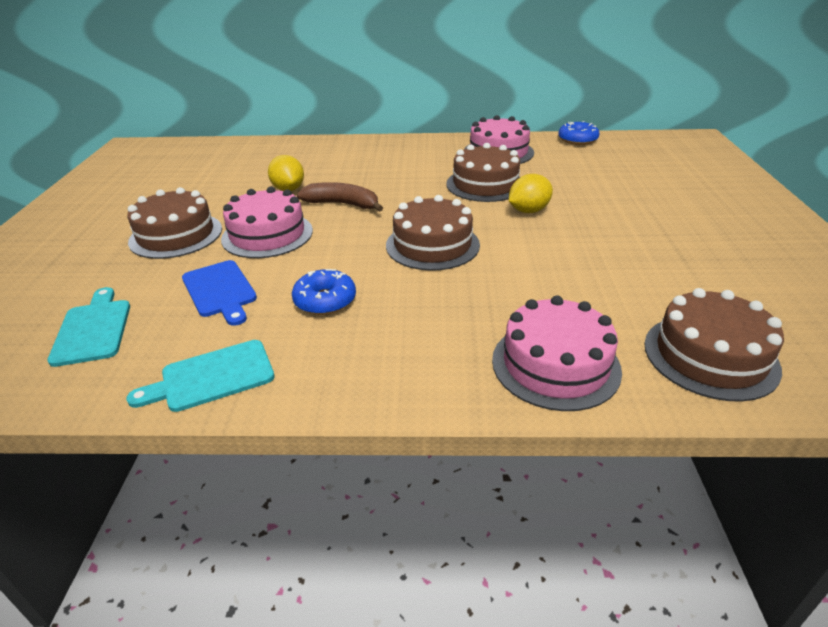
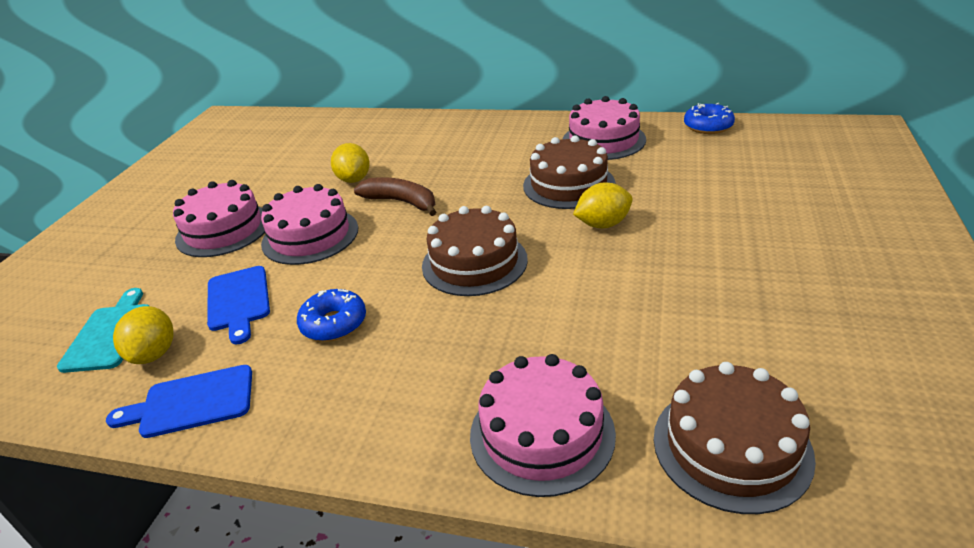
camera: 15 degrees right, 0 degrees up
turquoise cutting board [126,340,275,412] -> blue cutting board [106,365,252,438]
brown cake [127,187,222,259] -> pink cake [173,180,265,257]
none -> yellow lemon [113,306,174,364]

